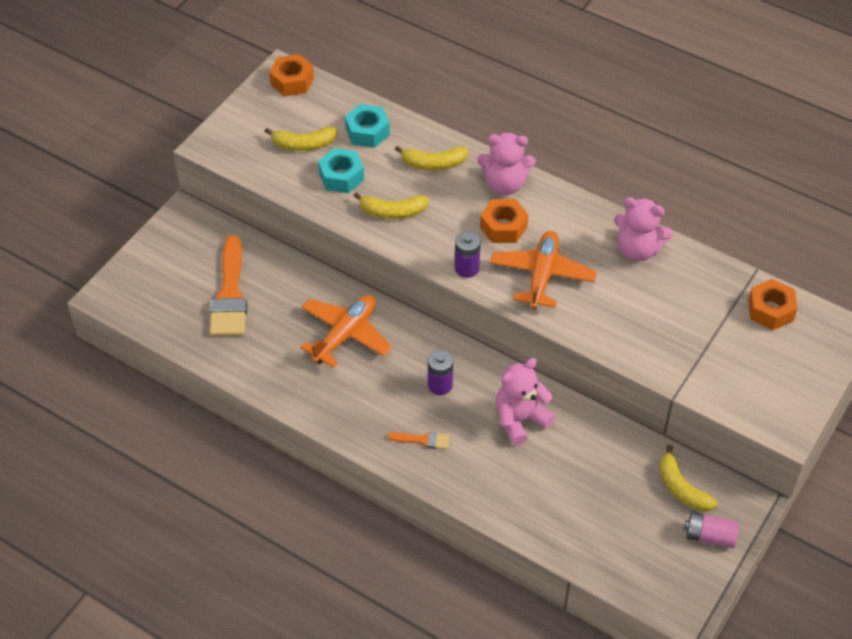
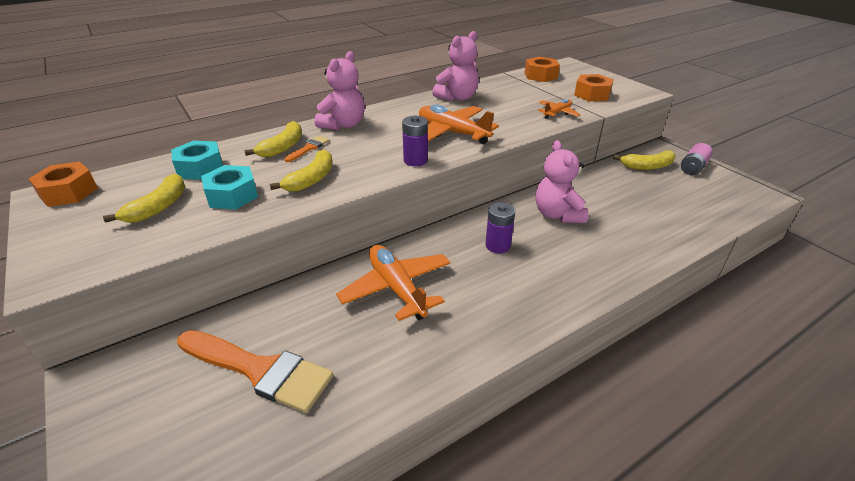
camera: 65 degrees left, 15 degrees down
orange brush [388,432,449,449] -> orange brush moved to [284,136,330,162]
orange nut [480,199,528,243] -> orange nut moved to [574,74,614,101]
none -> orange plane [538,99,581,119]

